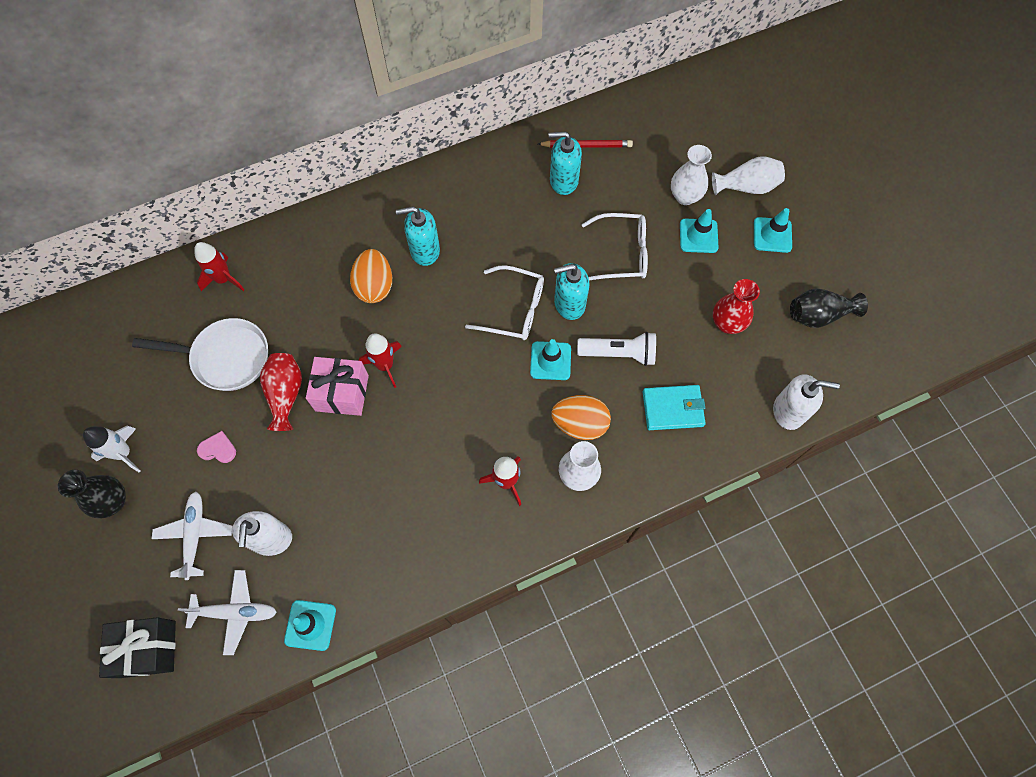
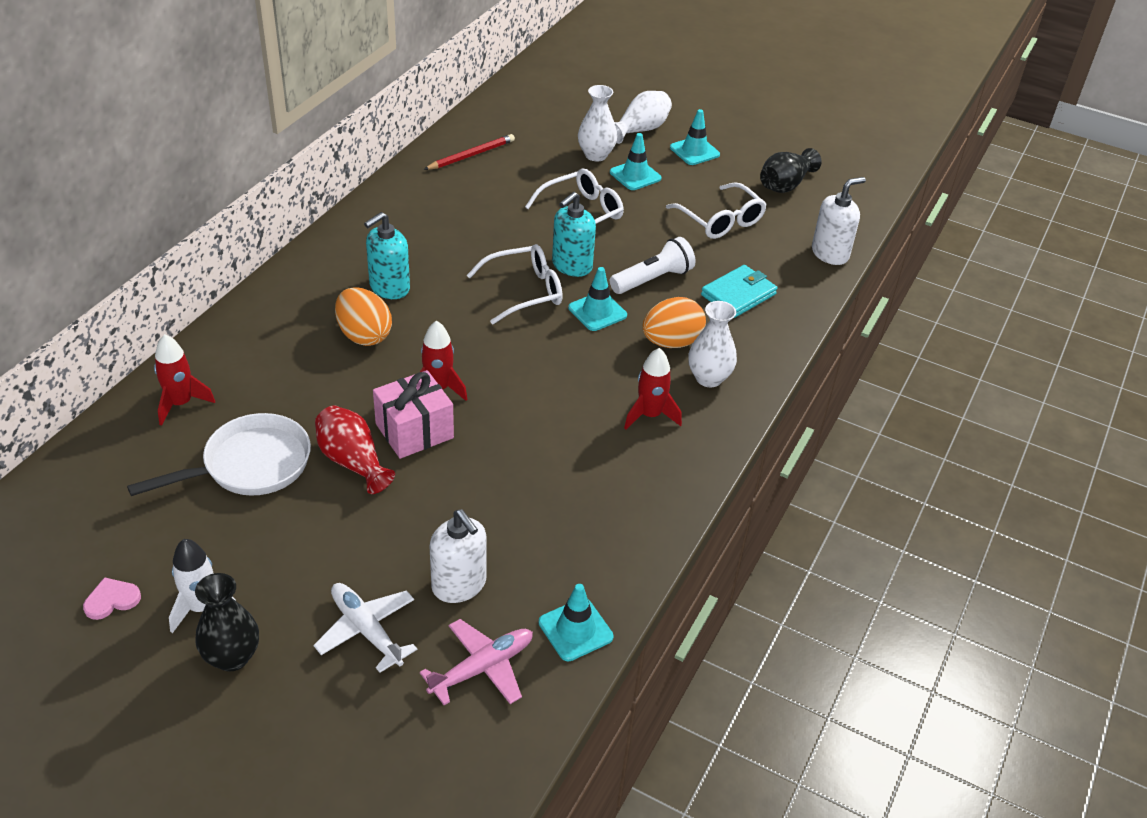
camera: 40 degrees left, 25 degrees down
black gift [99,617,176,678] -> none
white plane [178,570,277,655] -> pink plane [420,619,533,705]
pink heart [197,431,236,463] -> pink heart moved to [83,577,141,620]
turquoise soap dispenser [549,132,582,195] -> none
red vase [713,279,760,334] -> white glasses [666,182,767,239]

